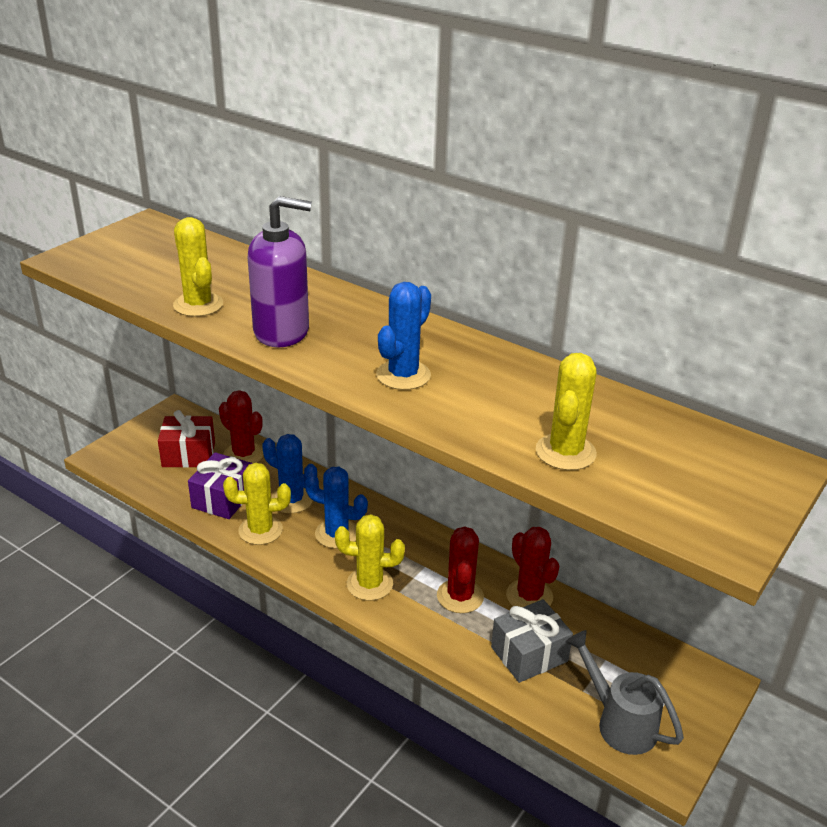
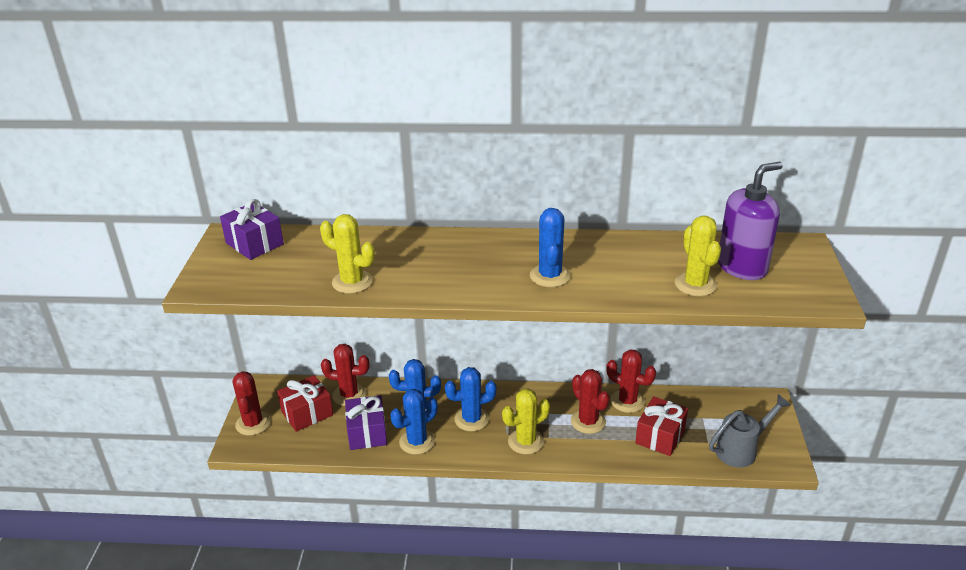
camera: 30 degrees left, 0 degrees up
yellow cactus [223,463,291,545] -> blue cactus [390,389,437,455]
purple soap dispenser [248,196,312,347] -> purple soap dispenser moved to [718,162,783,280]
grey gift [491,599,573,683] -> red gift [635,396,688,456]
grey watering can [565,630,684,755] -> grey watering can turned 135 degrees clockwise [709,394,791,467]
none -> purple gift [220,199,284,260]
none -> red cactus [233,371,271,436]

